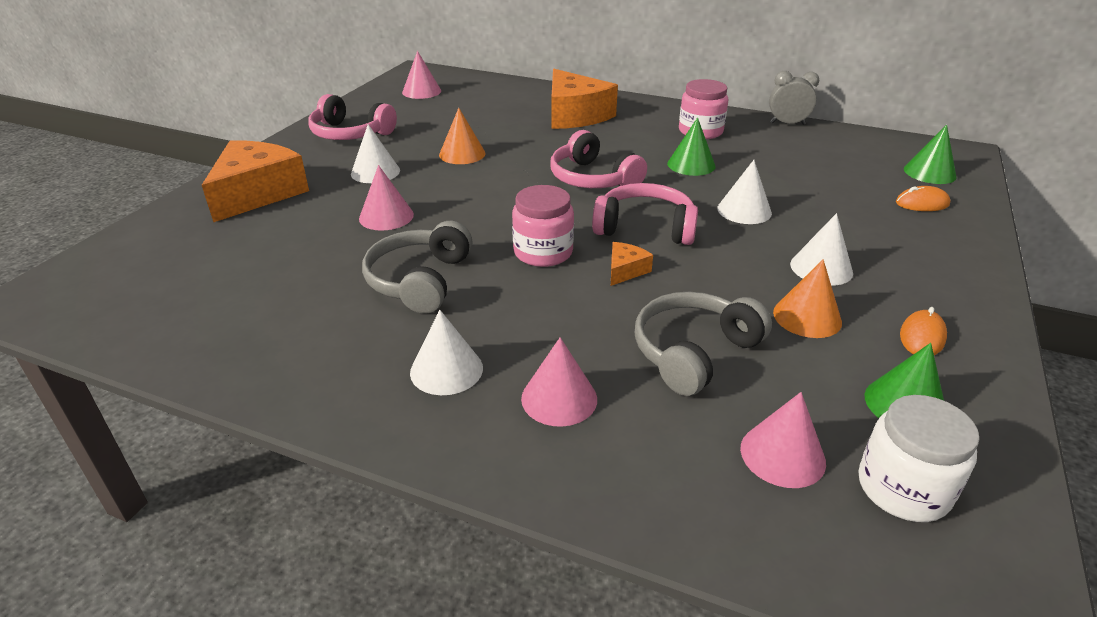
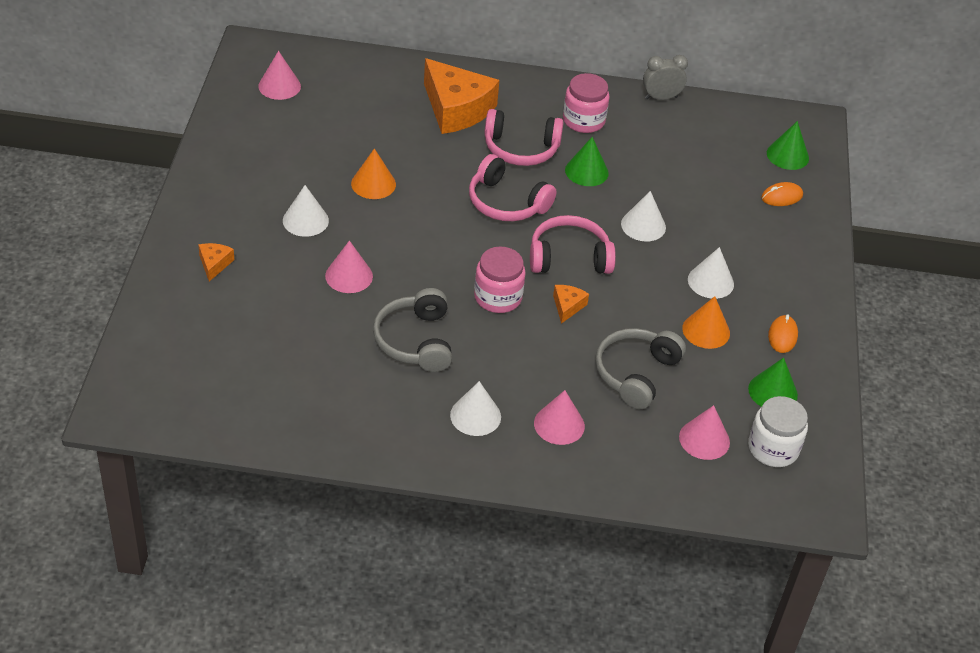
camera: 20 degrees left, 10 degrees up
orange cheese [202,141,309,222] -> orange cheese [198,243,234,281], size x0.43
pink headphones [308,94,397,140] -> pink headphones moved to [484,109,564,166]

